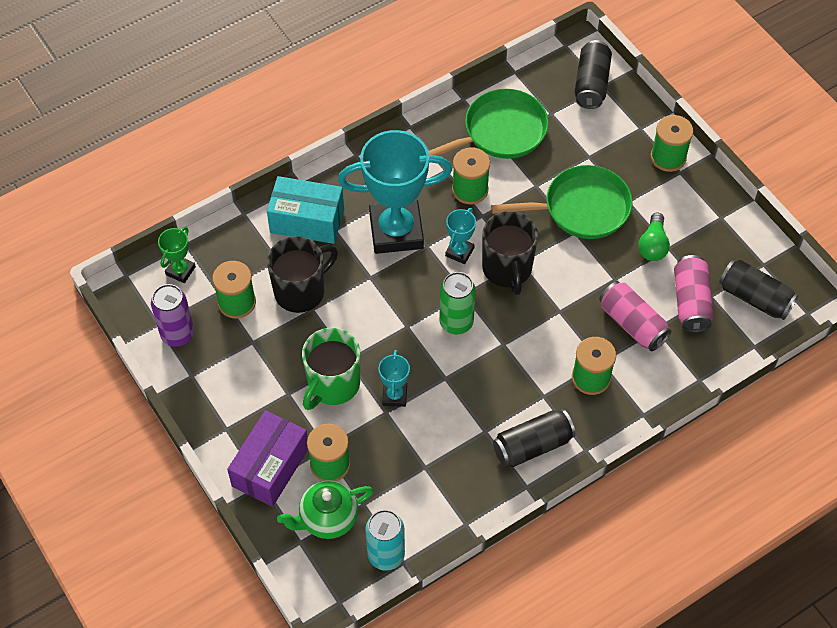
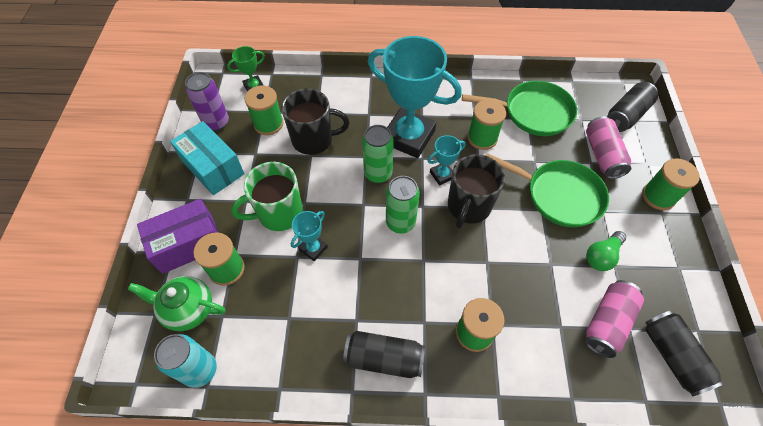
camera: 35 degrees right, 0 degrees up
turquoise box [267,176,344,244] -> turquoise box moved to [170,121,245,195]
pink can [599,281,671,351] -> pink can moved to [586,116,631,179]
none -> green can [362,125,394,183]

